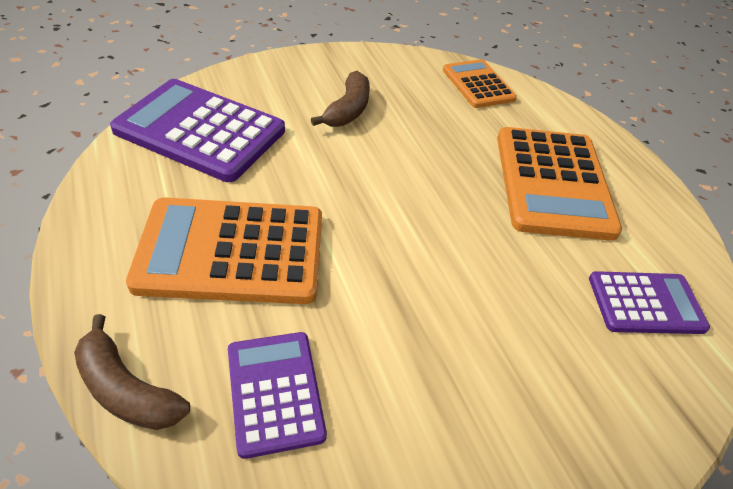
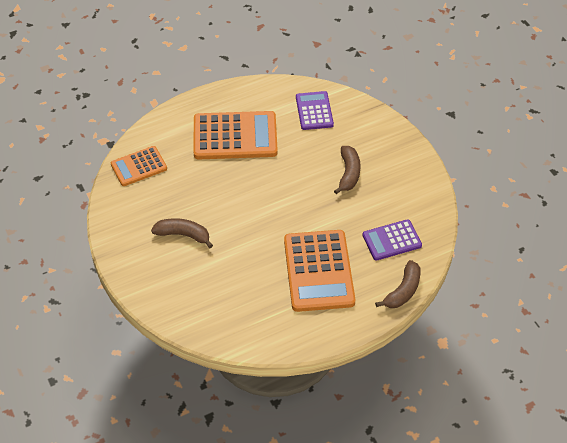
camera: 90 degrees left, 5 degrees up
purple calculator [110,79,285,182] -> none
none -> brown banana [334,146,361,194]

